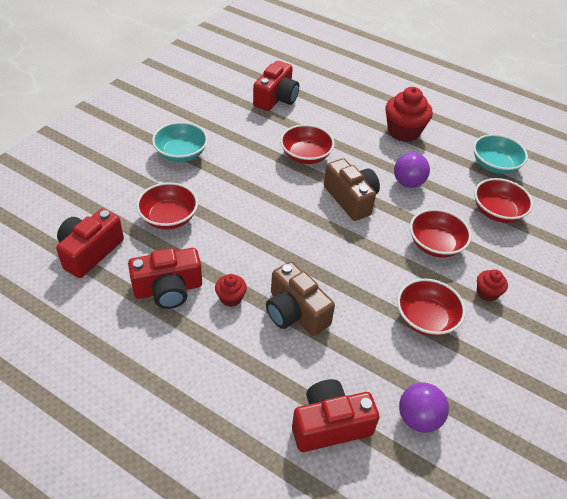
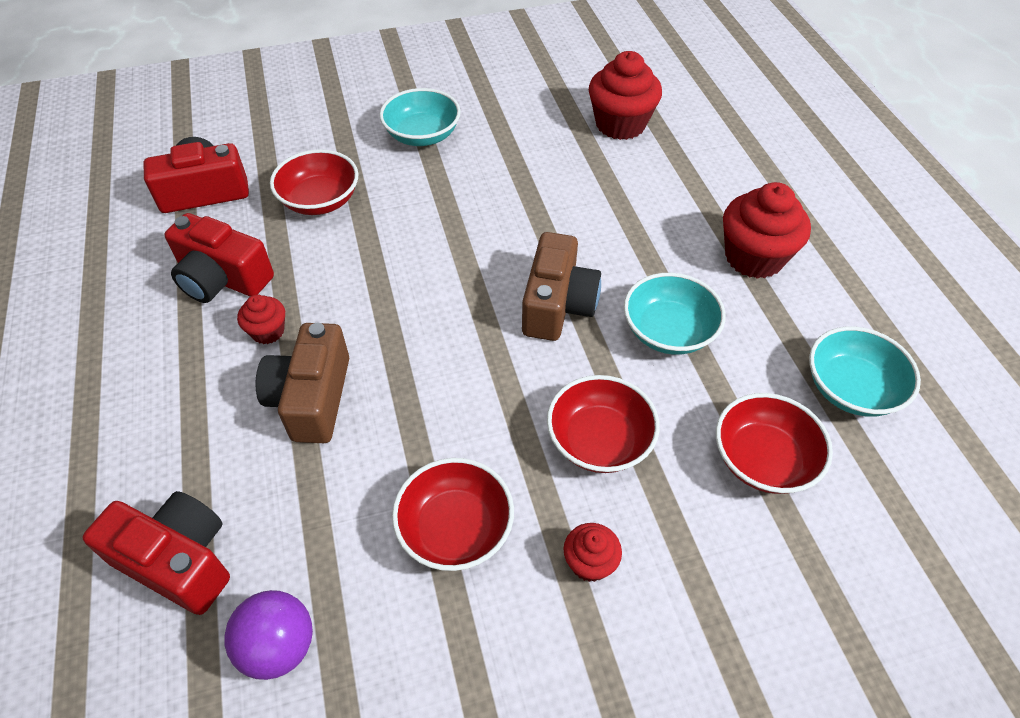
camera: 45 degrees right, 5 degrees up
red camera [253,61,299,111] -> red cupcake [589,51,662,140]
red bowl [280,124,335,164] -> none
purple ball [394,152,430,188] -> turquoise bowl [624,273,726,355]

